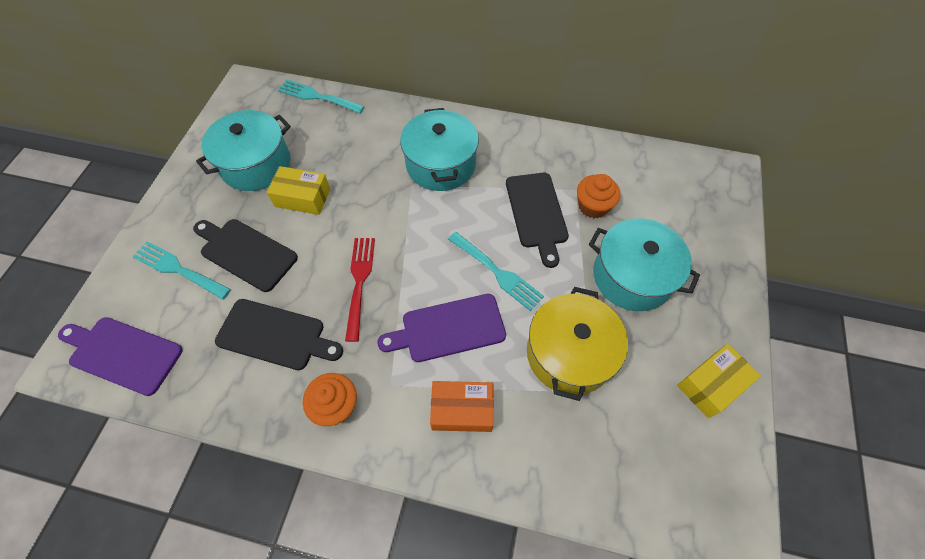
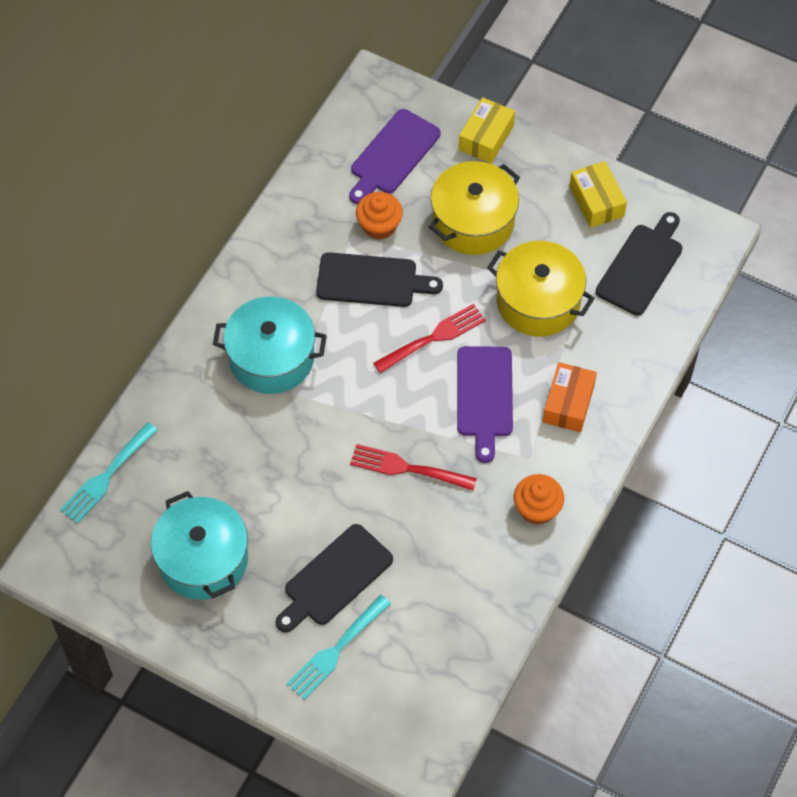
camera: 75 degrees left, 0 degrees up
purple cutting board [58,317,183,396] -> purple cutting board moved to [349,109,441,204]
black cutting board [215,299,343,370] -> black cutting board moved to [596,212,682,316]
yellow box [267,166,330,215] -> yellow box moved to [459,97,515,164]
turquoise fork [448,232,544,311] -> red fork [373,304,486,373]
turquoise pot [589,218,700,311] -> yellow pot [429,161,520,255]

